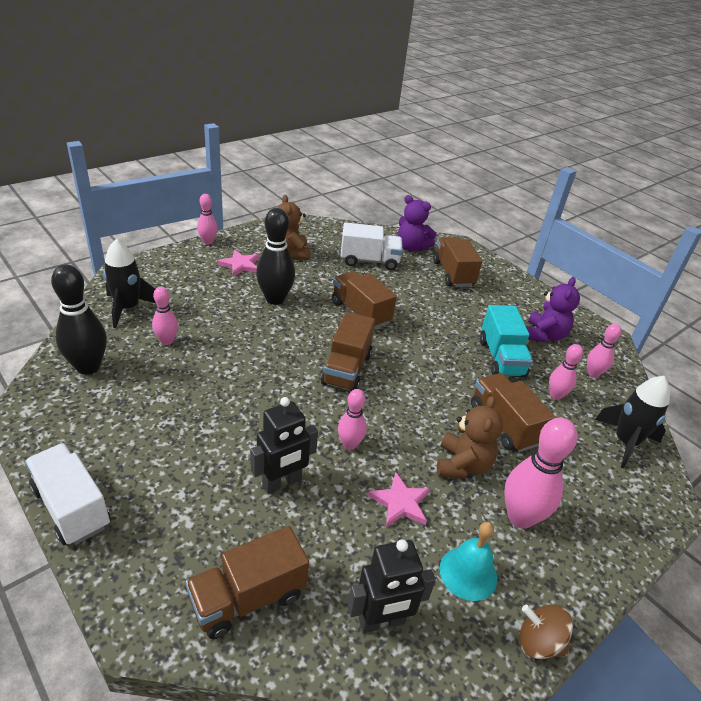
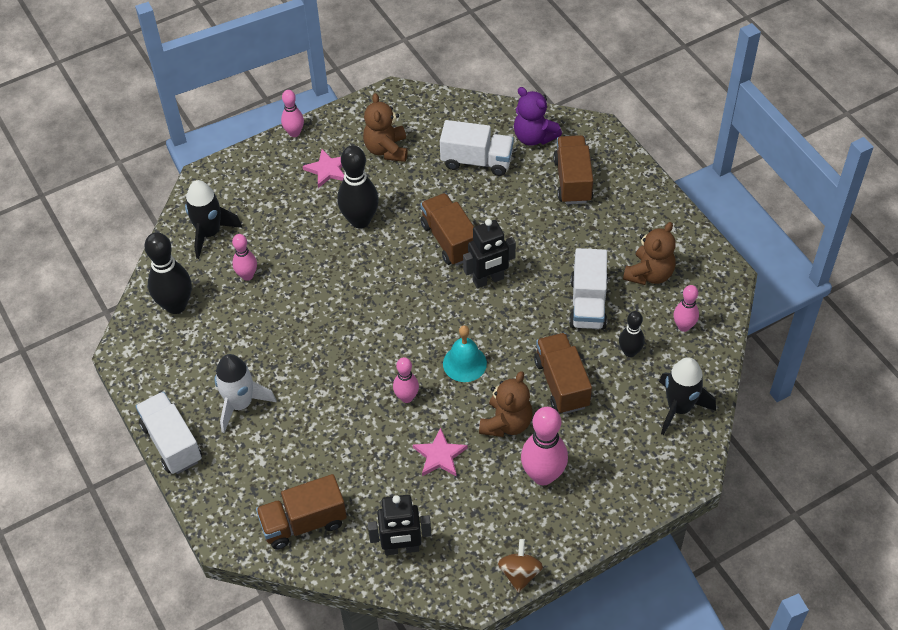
camera: 15 degrees right, 15 degrees up
black robot [250,397,318,494] -> black robot moved to [463,219,516,288]
brown truck [321,312,375,391] -> none
turquoise bell [440,522,497,601] -> turquoise bell moved to [443,325,487,382]
turquoise truck [480,305,533,377] -> white truck [569,248,608,330]
brown spinning top [519,604,573,659] -> brown spinning top turned 60 degrees clockwise [498,539,543,593]
purple teddy bear [526,277,580,343] -> brown teddy bear [623,222,676,285]
pink bowling pin [549,344,583,400] -> black bowling pin [619,311,645,357]
none -> white rocket [214,354,276,433]

